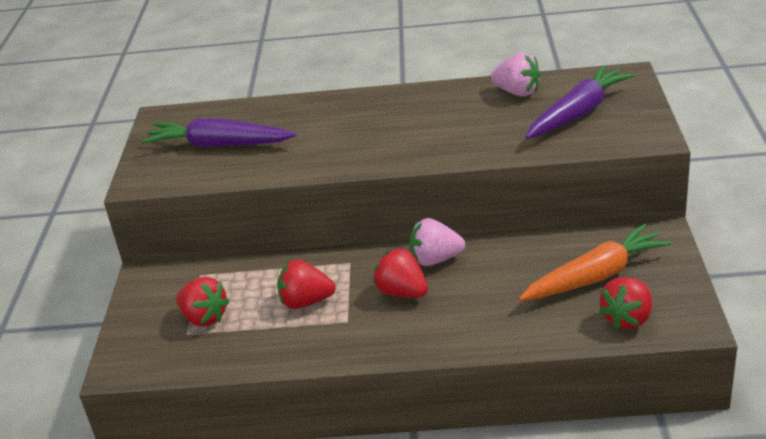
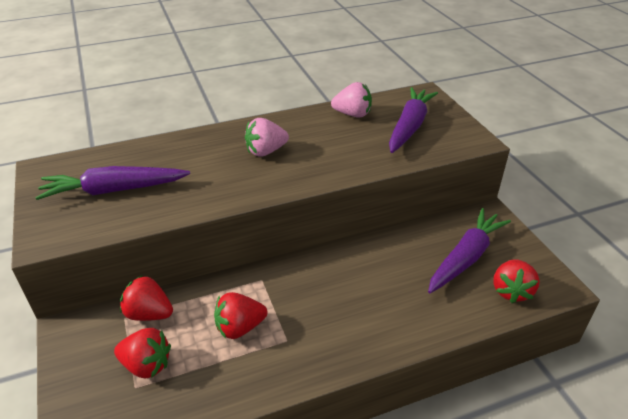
camera: 25 degrees left, 5 degrees up
red strawberry [373,248,428,298] -> red strawberry moved to [120,275,173,321]
pink strawberry [410,218,465,266] -> pink strawberry moved to [245,118,289,157]
orange carrot [519,224,672,301] -> purple carrot [428,208,511,293]

